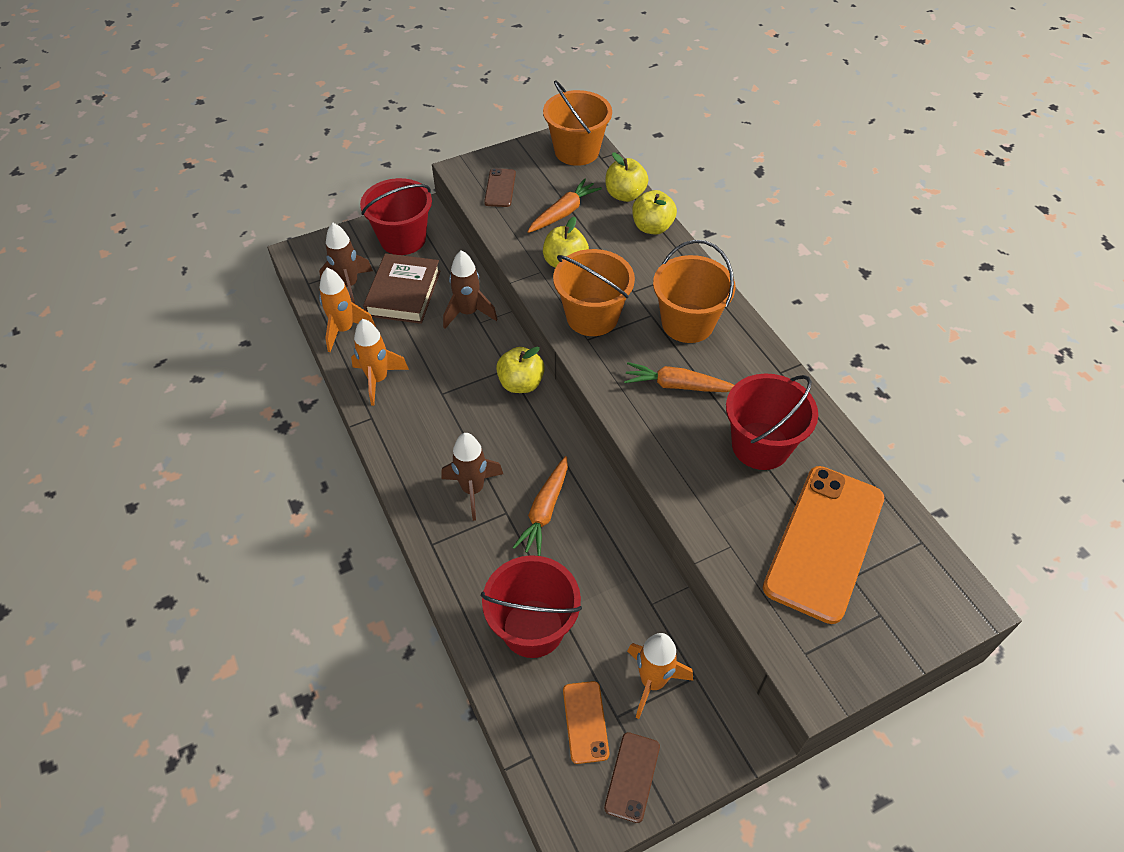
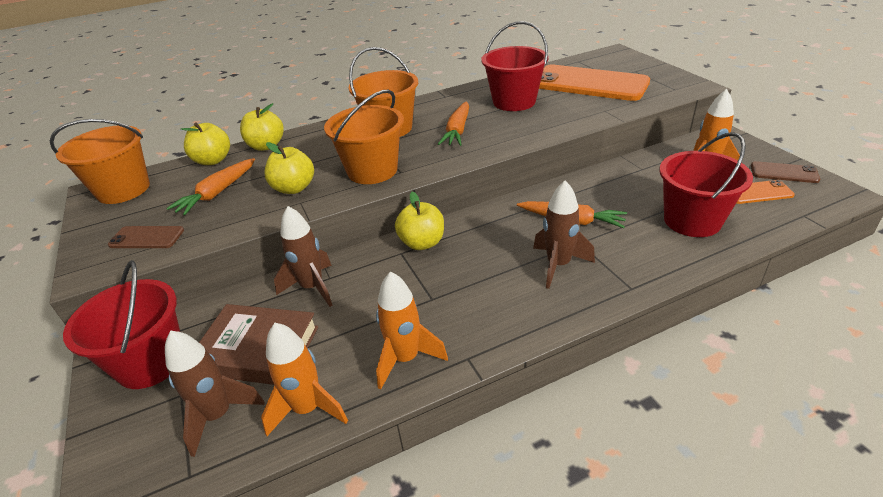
camera: 85 degrees left, 15 degrees down
orange carrot [527,178,602,233] -> orange carrot turned 105 degrees counterclockwise [166,158,255,215]

